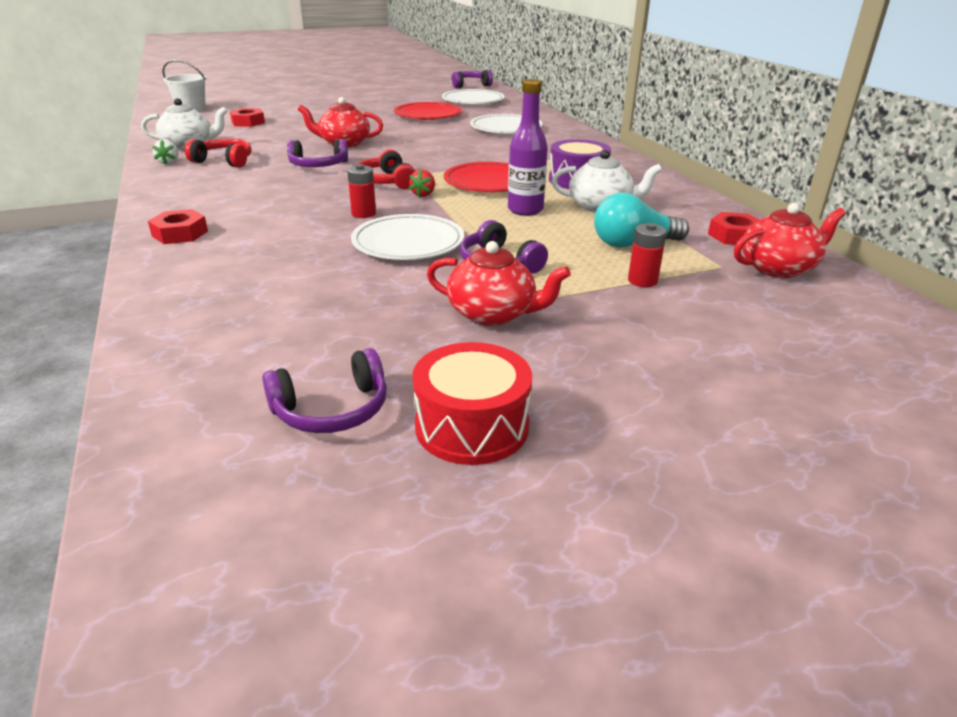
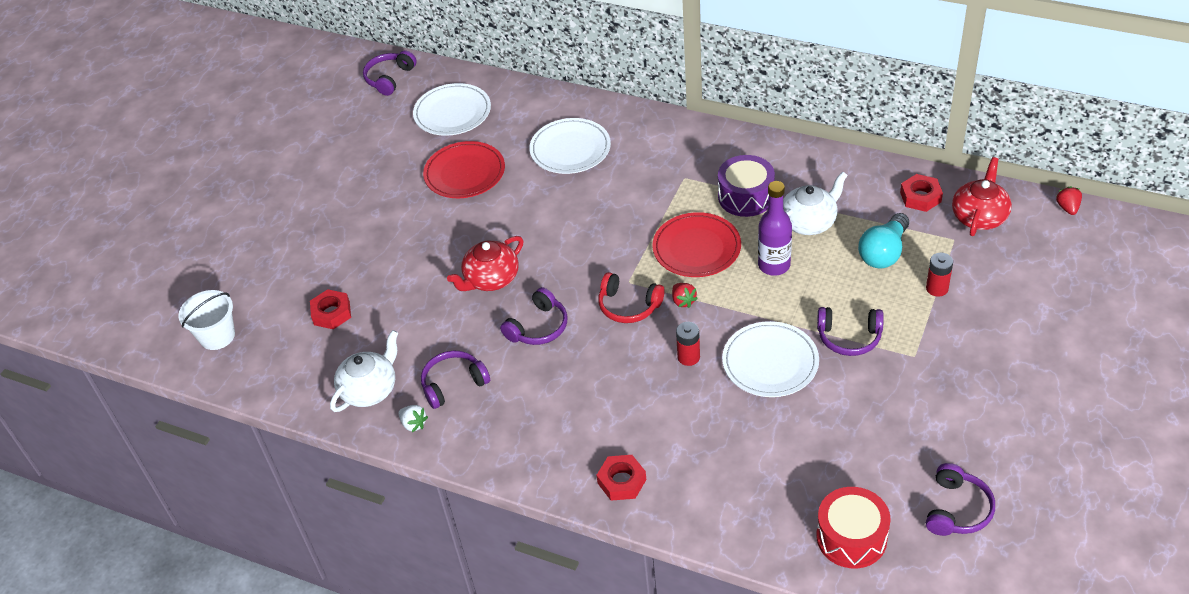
camera: 40 degrees left, 15 degrees up
red headphones [185,139,252,167] -> purple headphones [421,351,490,409]
red drum [412,342,532,465] -> red drum moved to [816,487,891,568]
red teapot [427,241,571,326] -> none
none -> red strawberry [1056,186,1082,215]

